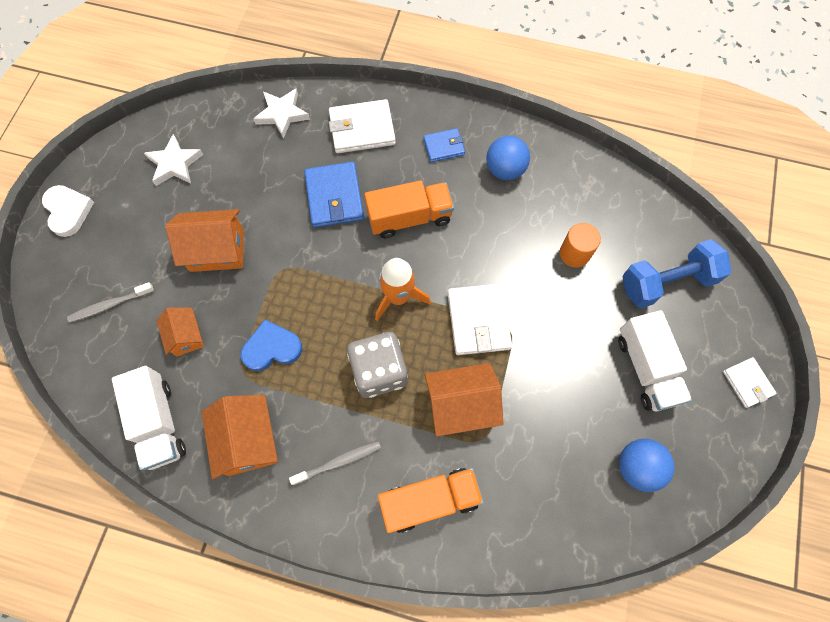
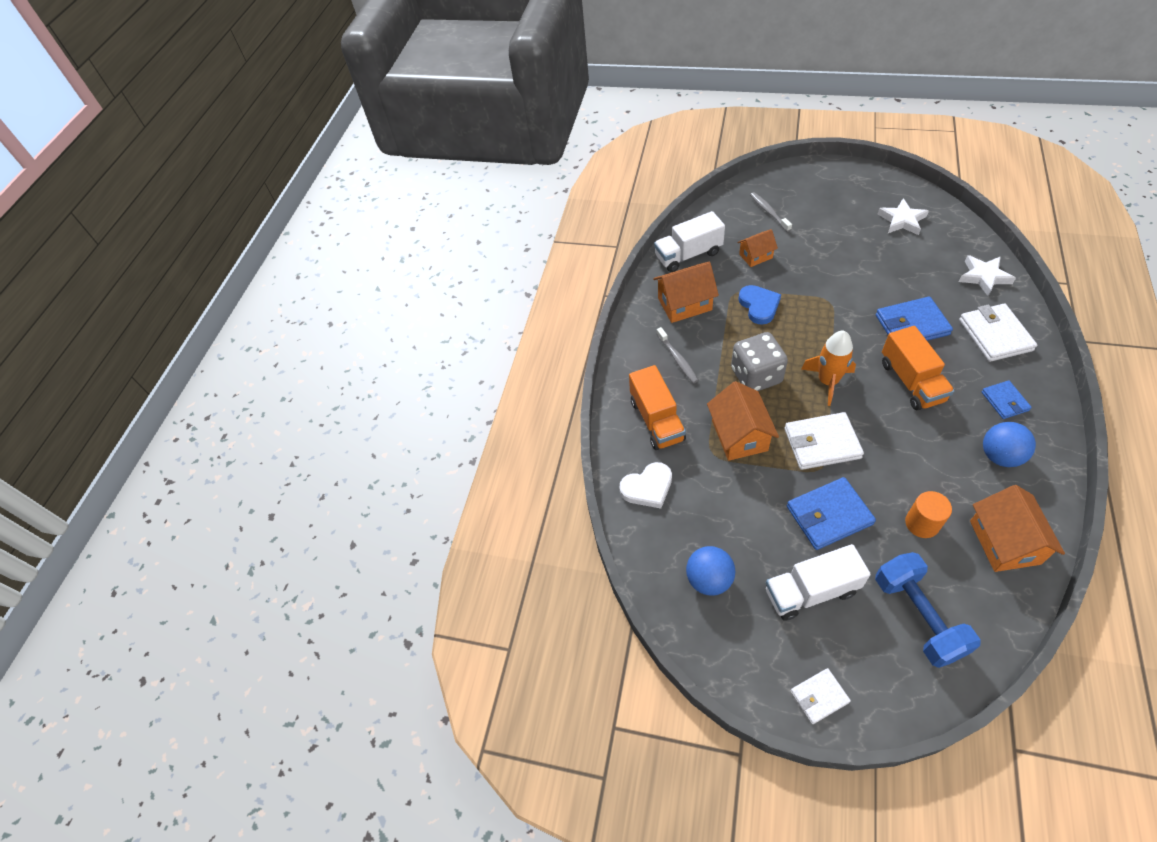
camera: 95 degrees right, 15 degrees down
white heart [42,185,94,237] -> white heart moved to [619,462,672,508]
orange house [166,209,244,272] -> orange house moved to [970,485,1065,572]
none -> blue wallet [787,477,876,550]

